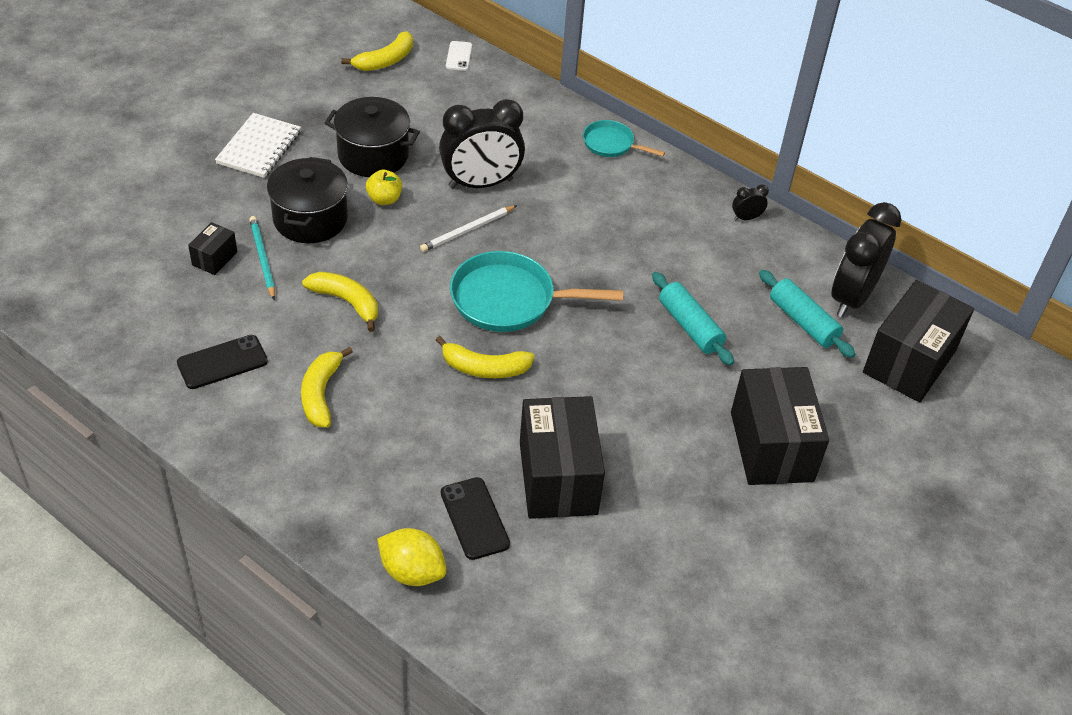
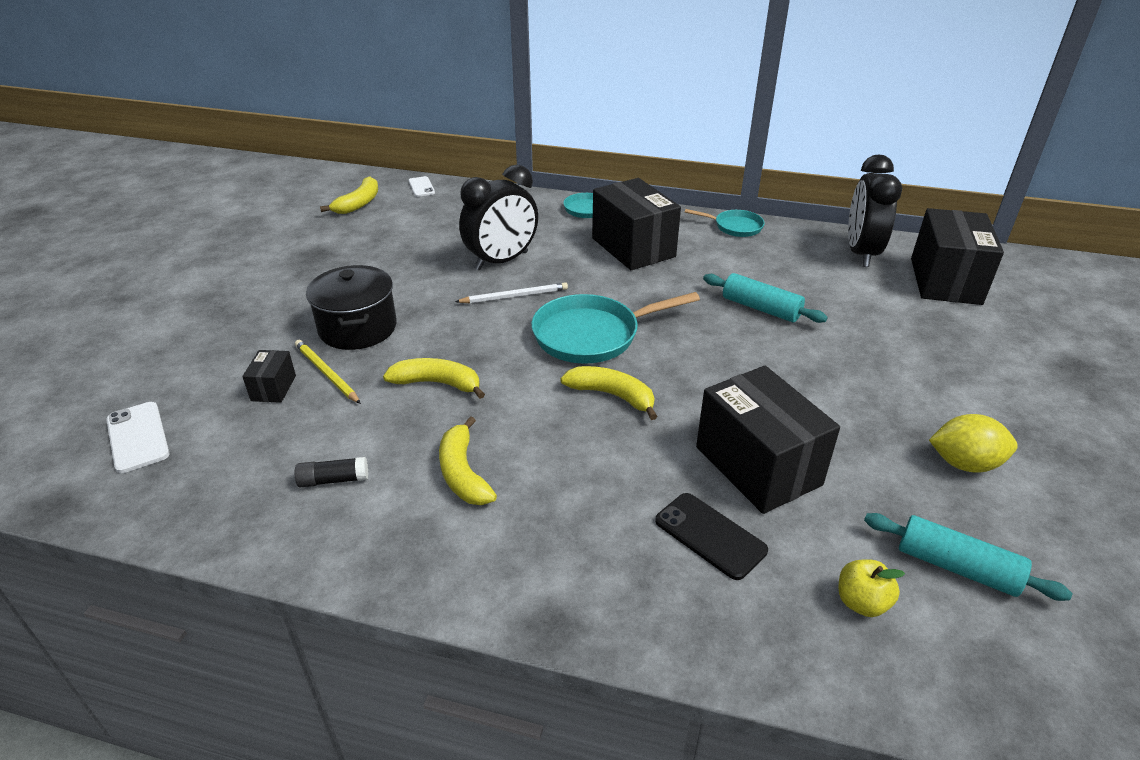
camera: 20 degrees left, 10 degrees down
black phone [177,335,268,389] -> black glue stick [295,457,368,488]
white notebook [215,113,301,178] -> none
turquoise pencil [249,216,275,300] -> yellow pencil [295,340,361,404]
black pot [325,97,420,177] -> none
yellow apple [366,170,402,205] -> yellow apple moved to [838,560,905,617]
yellow lemon [377,528,447,586] -> yellow lemon moved to [929,414,1018,473]
white pencil [420,205,517,252] -> white pencil turned 135 degrees counterclockwise [455,282,568,303]
yellow banana [436,336,534,378] -> yellow banana turned 135 degrees counterclockwise [560,366,658,420]
black box [731,367,829,485] -> black box moved to [592,178,681,270]
black clock [732,184,769,220] -> turquoise pan [685,209,765,237]
turquoise rolling pin [759,270,856,358] -> turquoise rolling pin moved to [864,513,1072,601]
none -> white phone [106,402,169,473]

